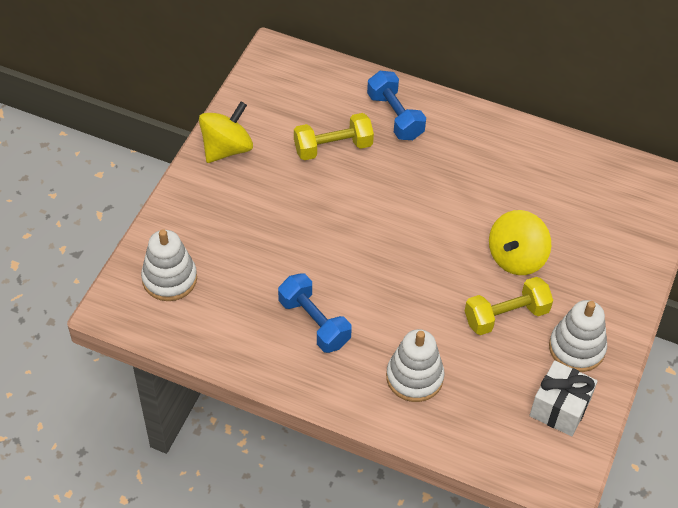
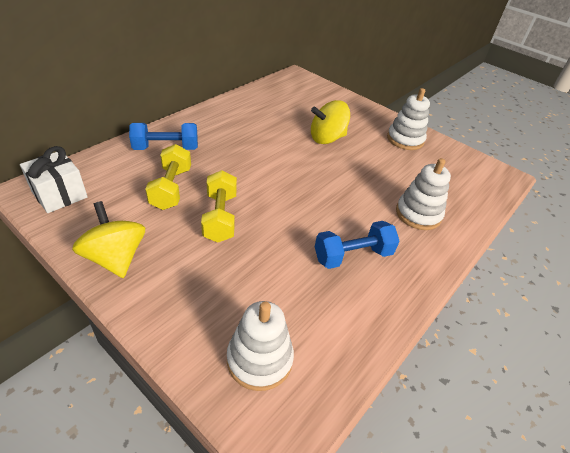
camera: 75 degrees left, 10 degrees down
yellow dumbbell [465,277,553,335] -> yellow dumbbell moved to [201,170,237,242]
yellow spinning top [489,210,551,275] -> yellow spinning top turned 105 degrees clockwise [311,100,350,144]
white gift [529,361,598,436] -> white gift moved to [20,146,88,213]

